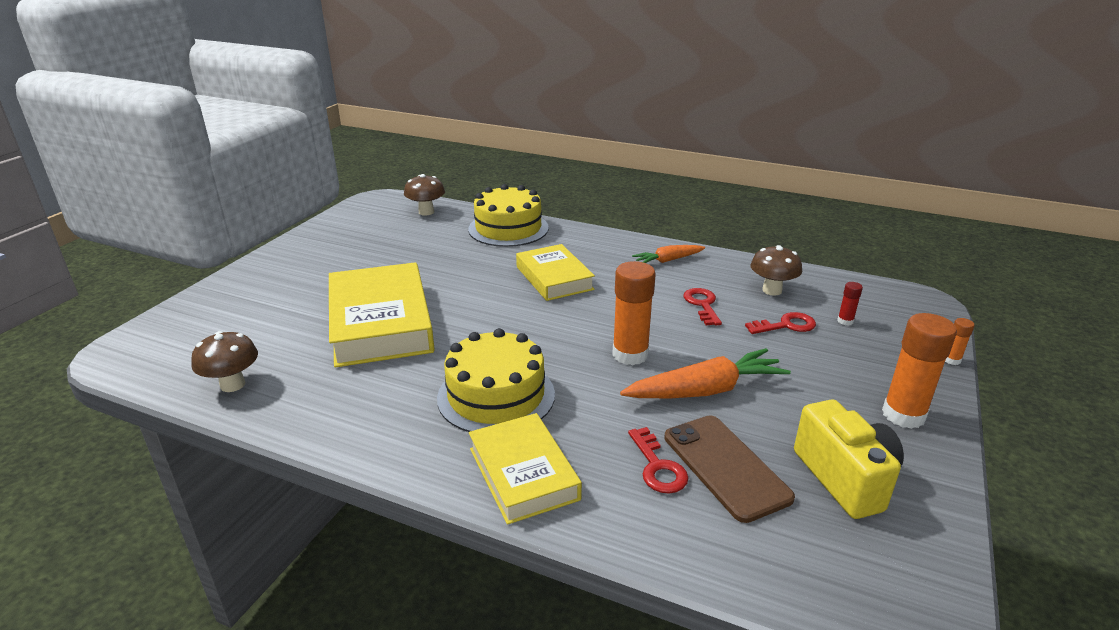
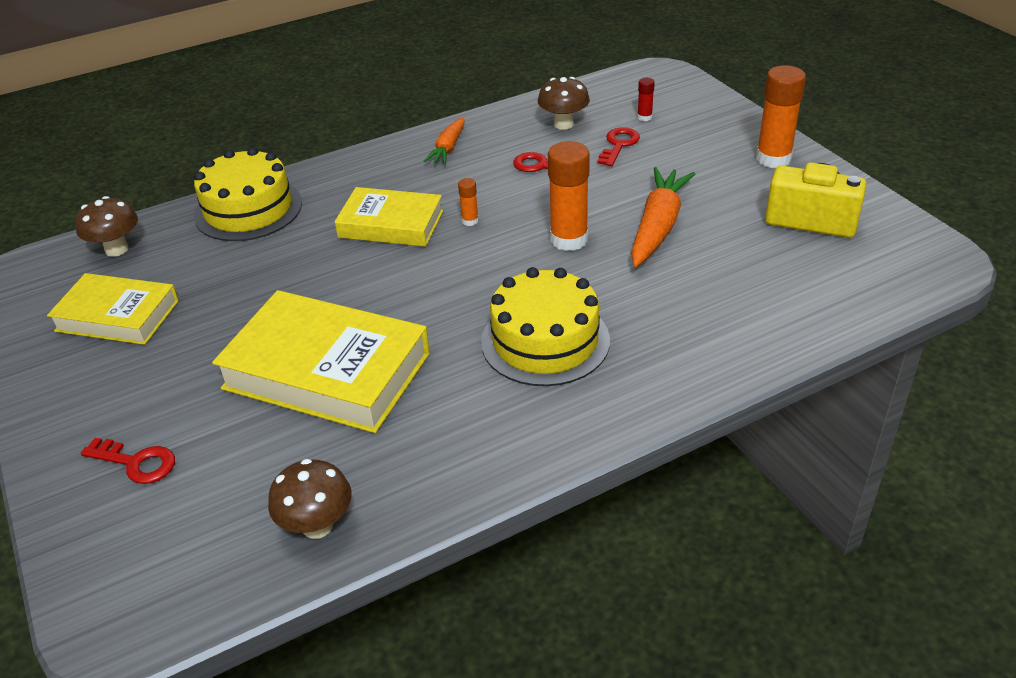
camera: 50 degrees left, 10 degrees up
yellow book [469,413,582,525] -> yellow book moved to [47,273,179,345]
red key [628,427,689,493] -> red key moved to [81,438,175,484]
brown phone [664,415,795,523] -> none
orange glue stick [945,318,975,365] -> orange glue stick moved to [458,178,479,226]

